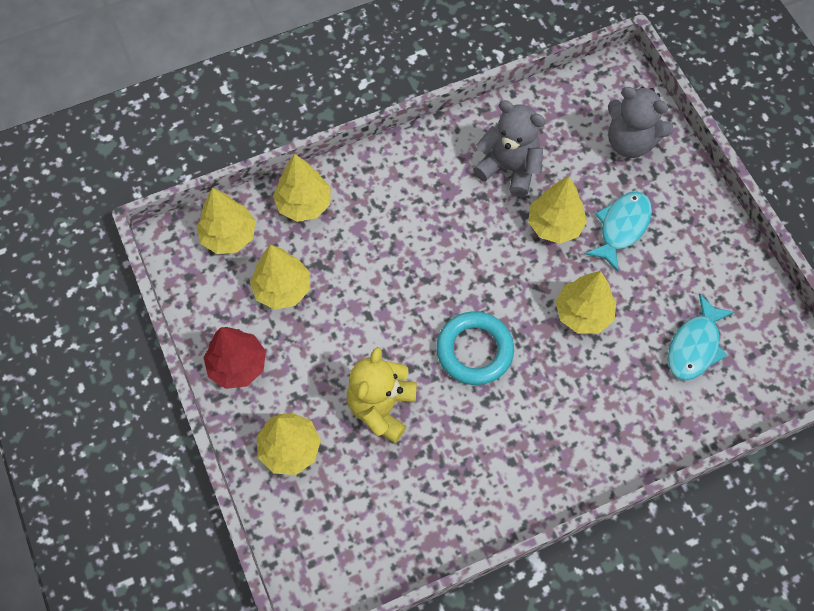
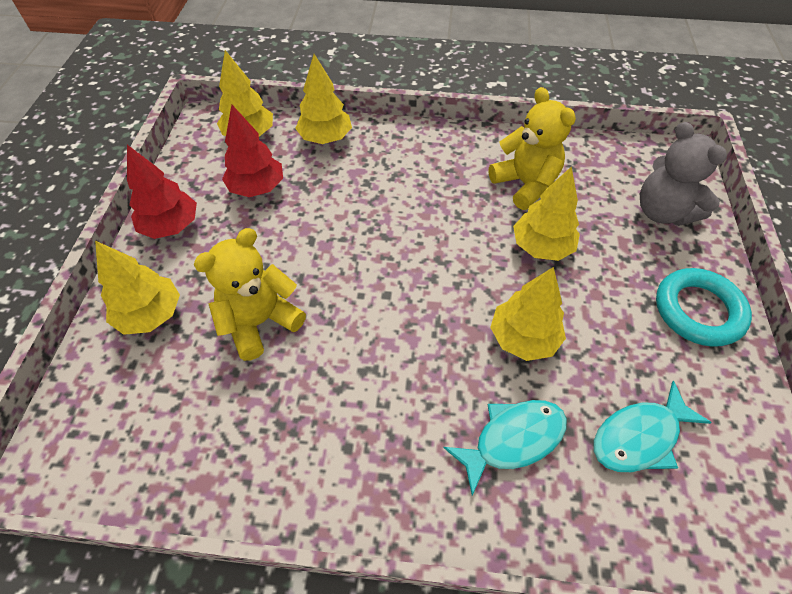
camera: 30 degrees right, 10 degrees down
yellow tree [250,245,310,310] -> red tree [222,105,283,197]
turquoise ring [436,311,514,385] -> turquoise ring moved to [656,268,752,347]
grey teddy bear [473,100,545,197] -> yellow teddy bear [489,87,576,210]
turquoise fish [585,191,652,272] -> turquoise fish moved to [443,400,567,496]

